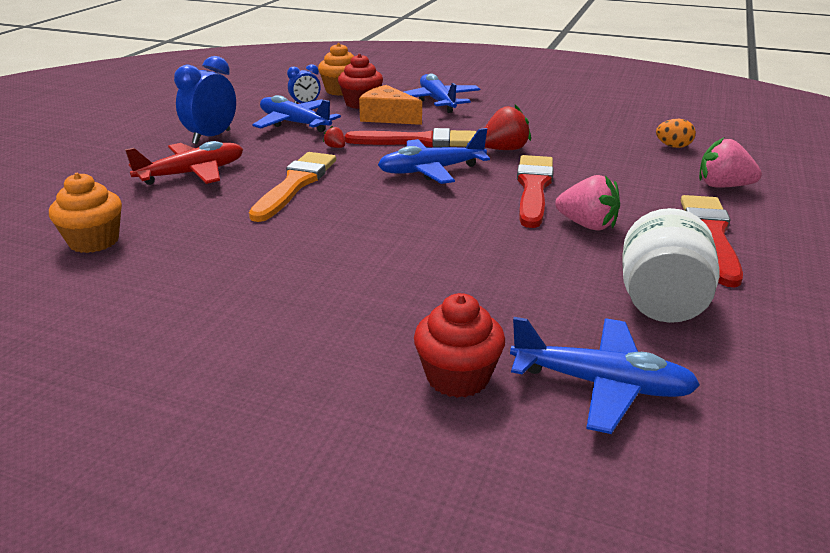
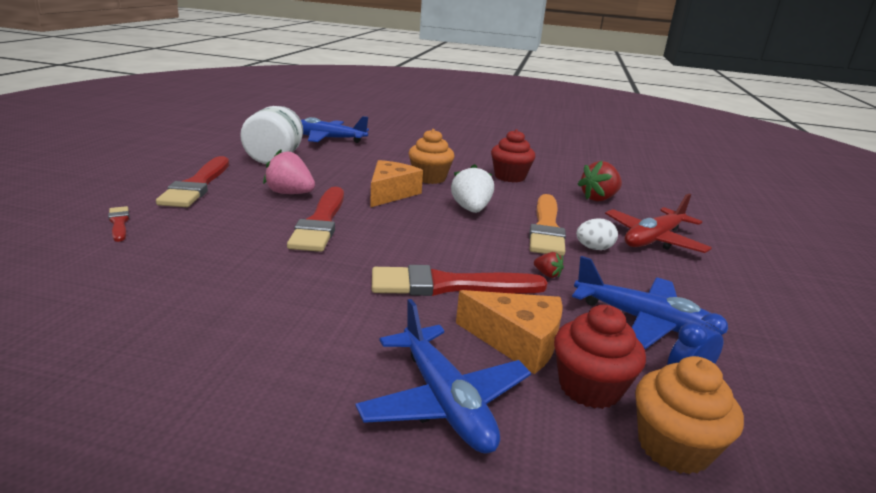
camera: 170 degrees right, 5 degrees down
orange cupcake [49,173,122,253] -> orange cupcake moved to [409,129,454,184]
blue clock [174,56,236,144] -> none
blue plane [378,128,490,184] -> none
red cupcake [414,293,505,398] -> red cupcake moved to [491,129,535,182]
red strawberry [485,105,531,150] -> red strawberry moved to [578,161,622,201]
orange egg [656,119,696,148] -> none
pink strawberry [699,137,762,188] -> red brush [108,206,129,242]
none -> orange cheese [370,160,423,207]
none -> white strawberry [451,164,494,213]
none -> white egg [576,218,618,250]

